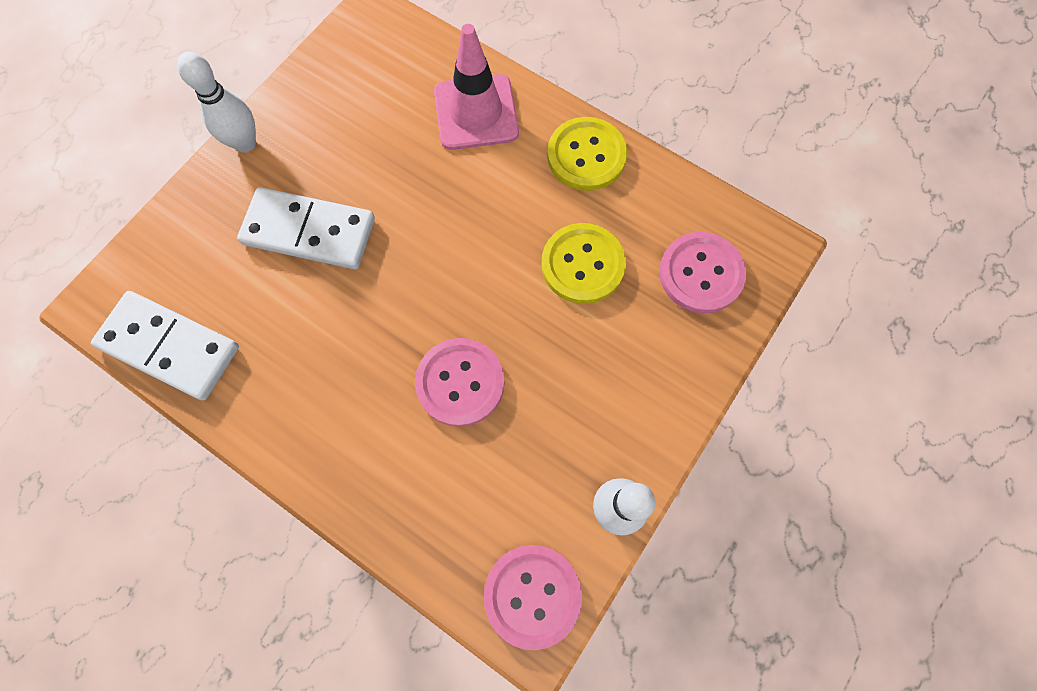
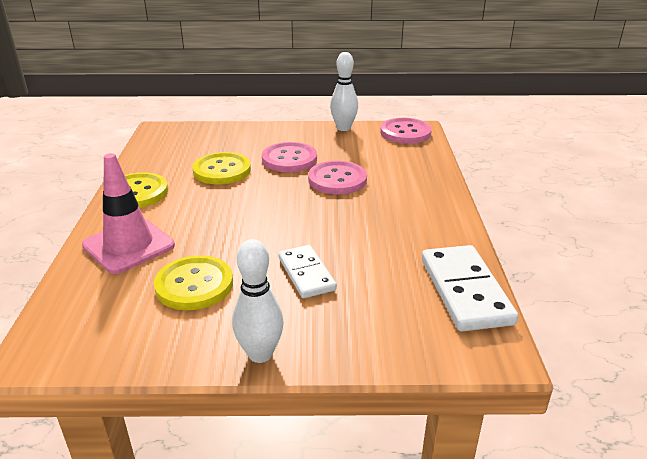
camera: 125 degrees left, 40 degrees down
white domino [237,187,375,269] -> white domino [278,245,337,298], size x0.65
pink button [659,232,746,313] -> pink button moved to [262,142,317,172]
none -> yellow button [154,255,233,310]

